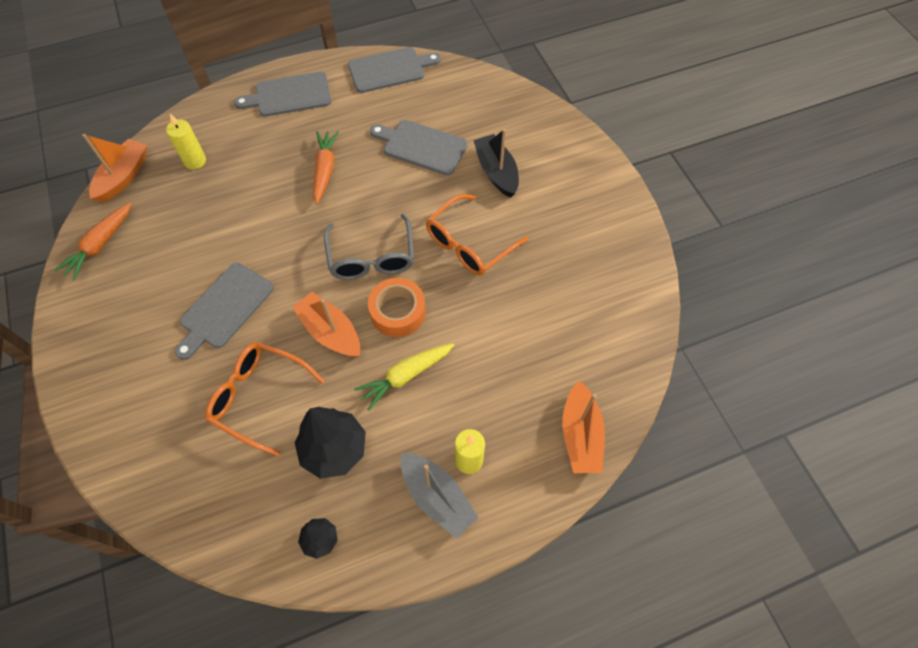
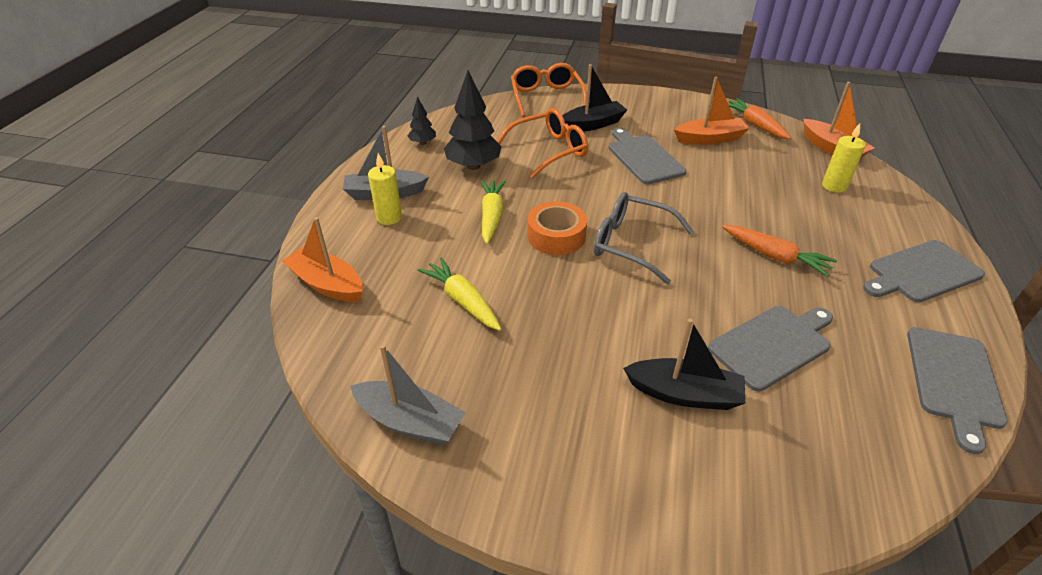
camera: 125 degrees right, 20 degrees down
grey cutting board [234,72,332,117] -> grey cutting board turned 135 degrees counterclockwise [863,240,985,302]
orange boat [292,292,360,357] -> orange boat moved to [674,77,750,145]
orange glasses [426,194,528,276] -> orange glasses moved to [511,63,587,117]
none -> grey boat [350,344,466,445]
none -> yellow carrot [418,257,501,331]
none -> black boat [562,64,627,132]

